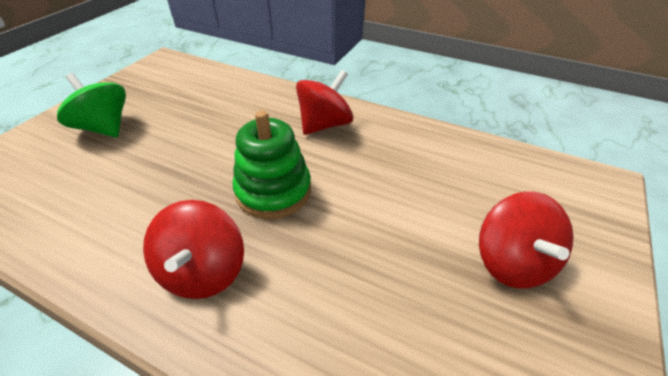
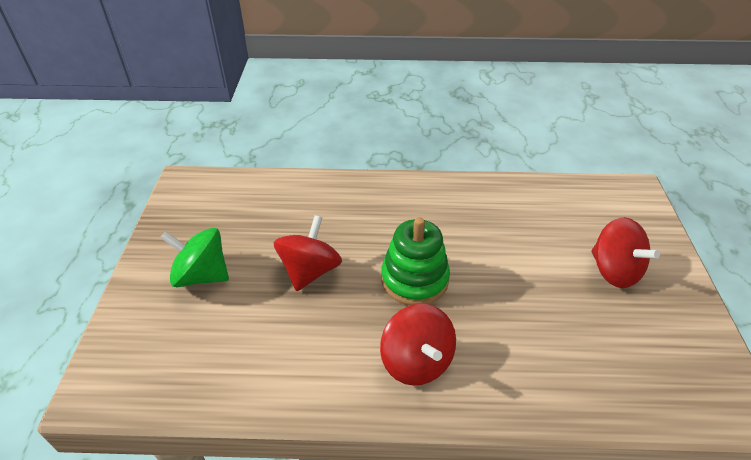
camera: 25 degrees left, 0 degrees up
red spinning top [296,70,353,135] -> red spinning top moved to [274,215,342,291]

